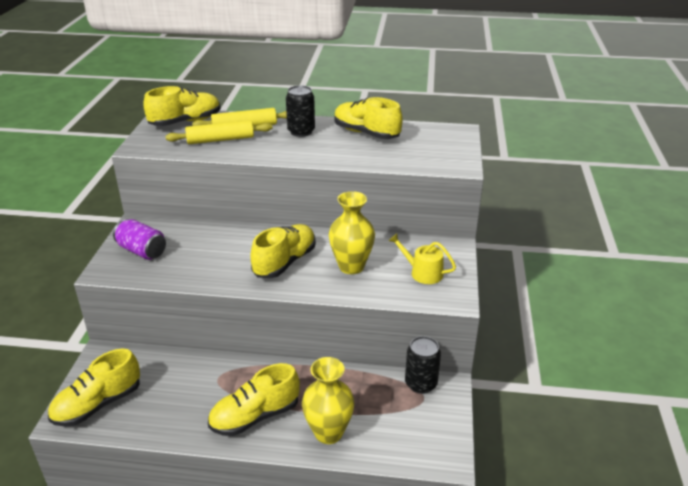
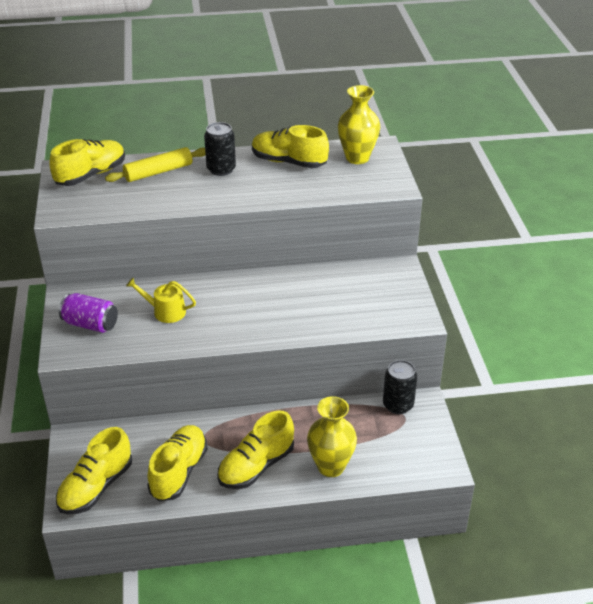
camera: 15 degrees left, 5 degrees up
yellow rolling pin [165,120,272,144] -> none
yellow shoe [250,224,316,278] -> yellow shoe moved to [147,425,207,501]
yellow vase [329,191,375,274] -> yellow vase moved to [338,85,380,164]
yellow watering can [389,234,456,284] -> yellow watering can moved to [126,278,196,323]

